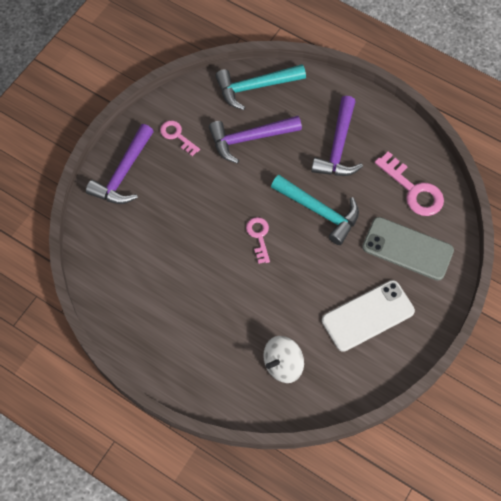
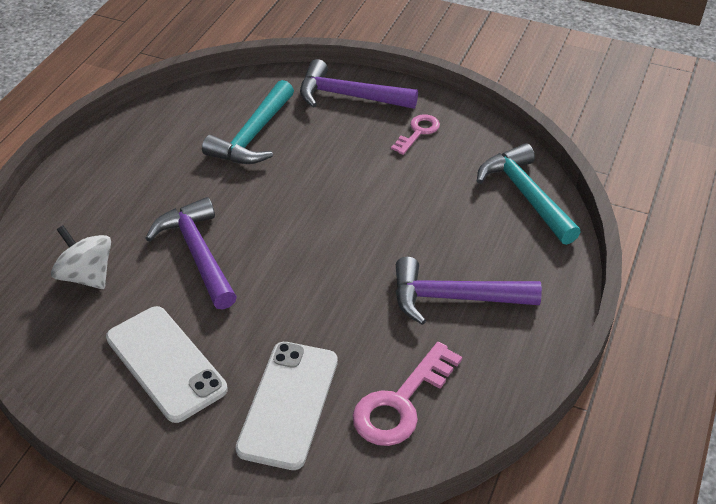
camera: 80 degrees right, 20 degrees down
purple hammer [209,116,302,164] -> purple hammer moved to [145,197,237,310]
pink key [246,217,270,264] -> none
turquoise hammer [271,175,359,245] -> turquoise hammer moved to [202,80,294,164]
grey phone [362,217,454,281] -> white phone [236,342,338,470]

